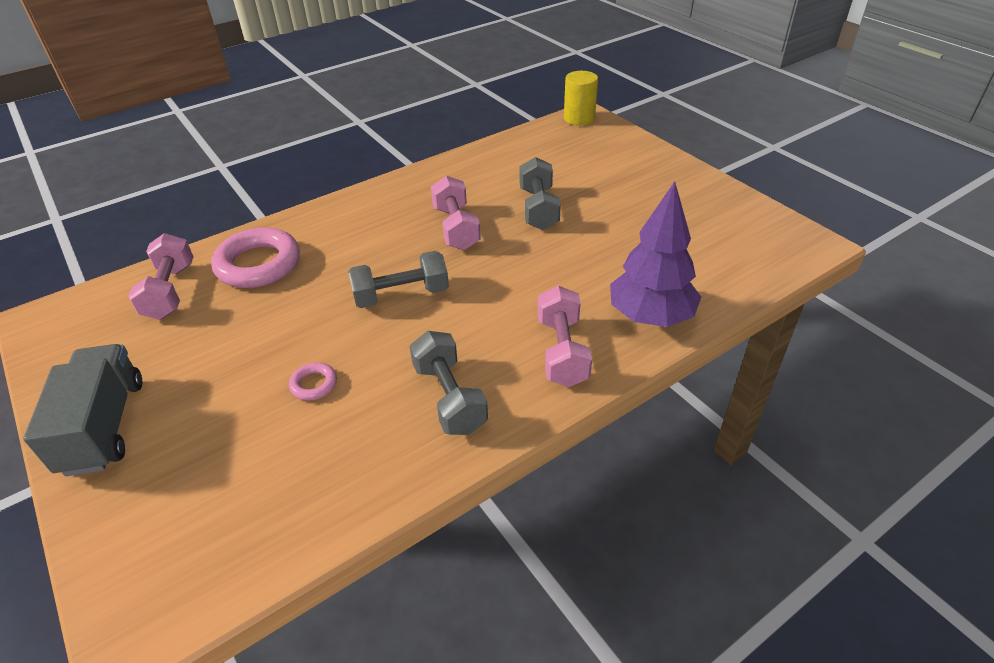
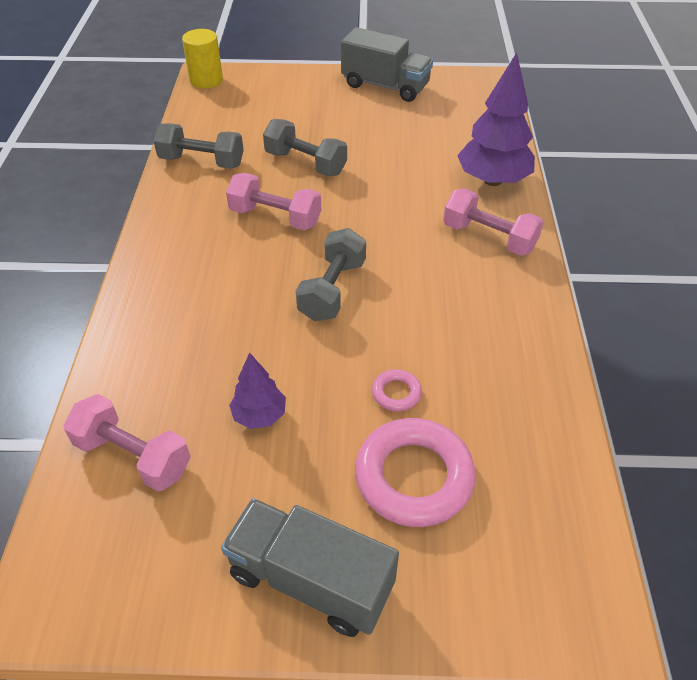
camera: 55 degrees left, 5 degrees up
pink ring [211,227,300,288] -> pink ring moved to [355,418,476,527]
grey dumbbell [410,331,488,435] -> grey dumbbell moved to [154,123,244,169]
none -> purple tree [229,353,286,429]
none -> grey truck [341,27,433,102]

